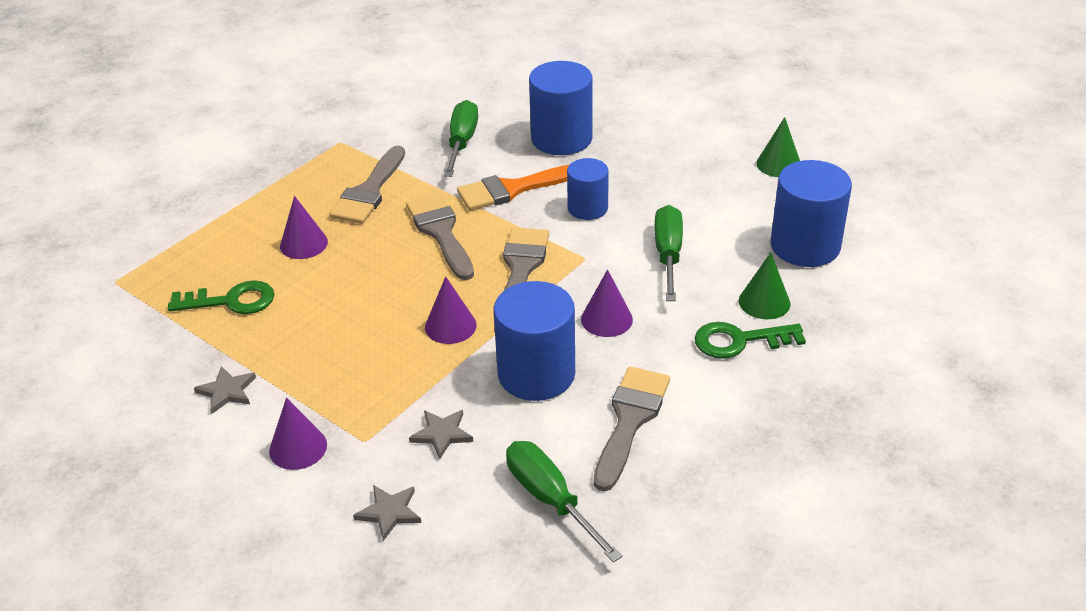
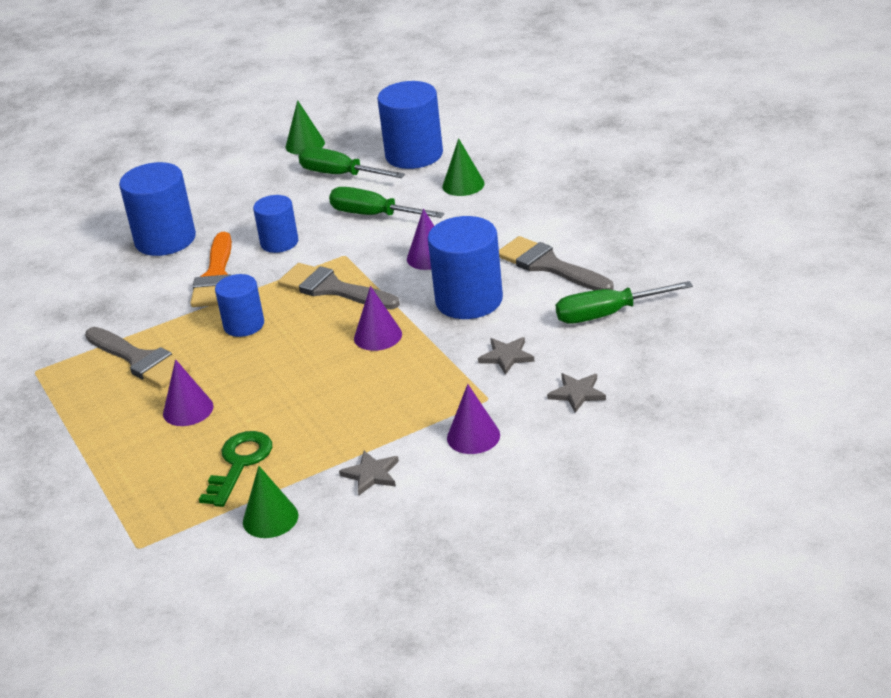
camera: 65 degrees left, 5 degrees down
grey brush [406,193,474,280] -> blue cylinder [215,274,264,337]
green screwdriver [444,100,478,177] -> green screwdriver moved to [298,147,405,178]
green key [694,322,806,359] -> none
none -> green cone [243,466,298,538]

